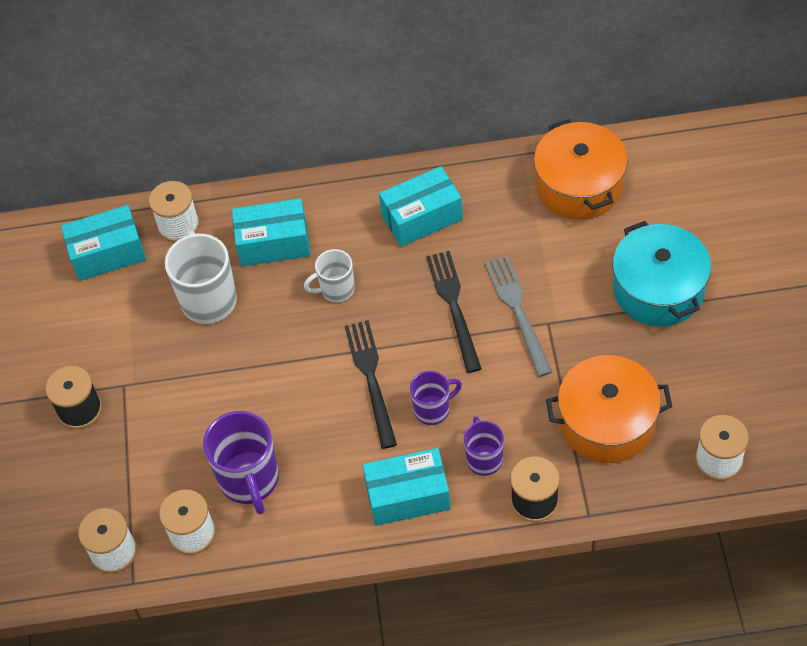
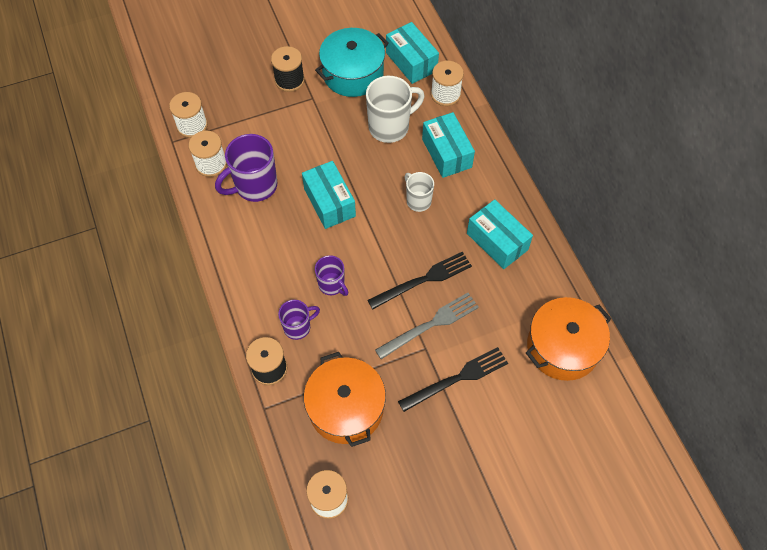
camera: 70 degrees right, 5 degrees up
black fork [345,320,397,449] -> black fork moved to [398,347,508,412]
turquoise box [363,448,451,526] -> turquoise box moved to [302,161,356,229]
turquoise pot [613,221,711,327] -> turquoise pot moved to [315,28,389,97]

